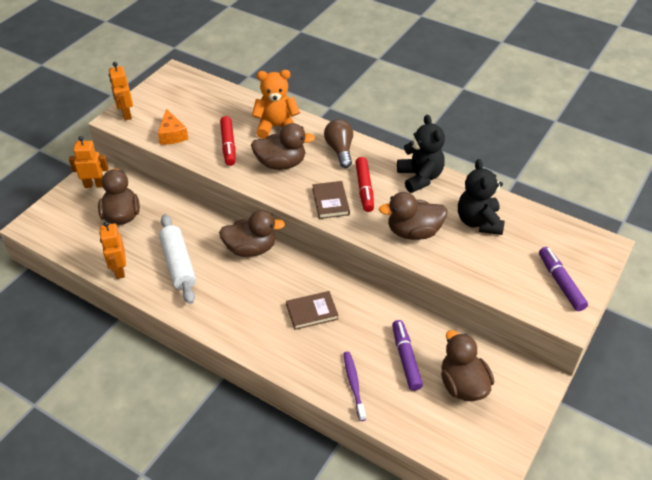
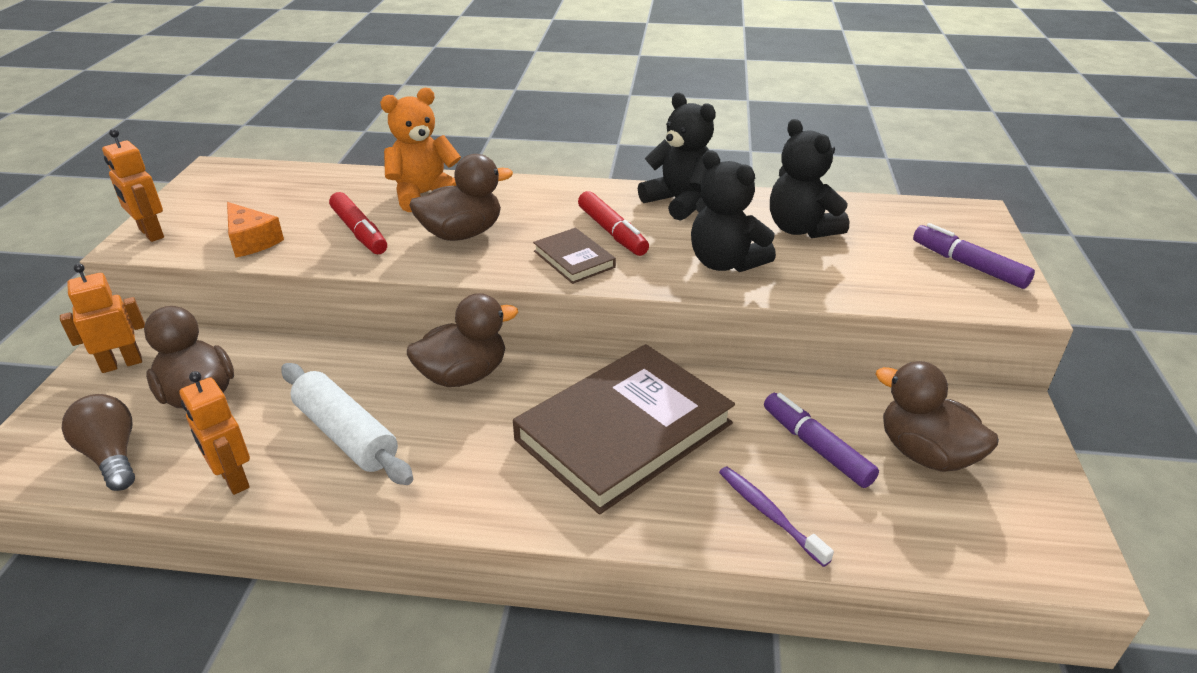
camera: 25 degrees left, 10 degrees down
brown book [286,291,339,330] -> brown book [513,344,735,515], size x2.23
brown light bulb [324,119,353,168] -> brown light bulb moved to [62,394,135,491]
brown duck [379,192,448,240] -> black teddy bear [691,150,776,272]

